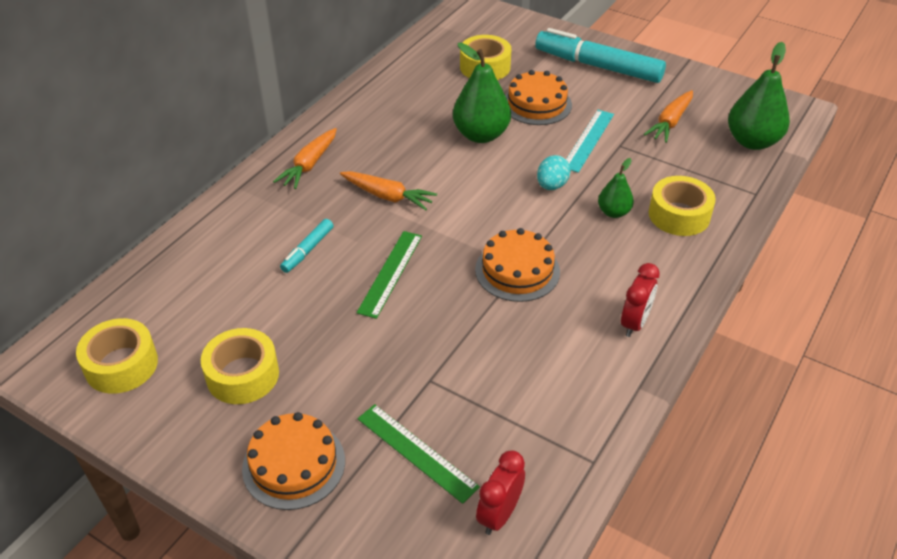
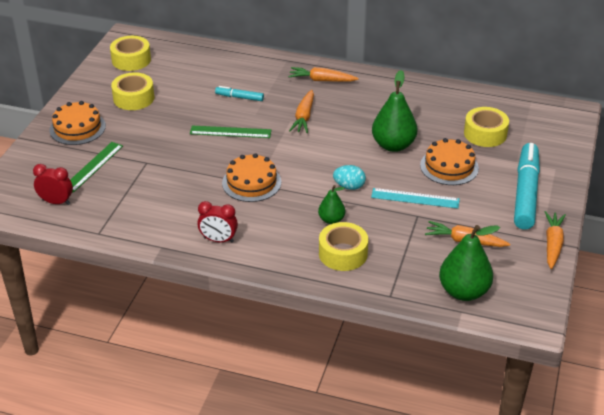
camera: 75 degrees right, 5 degrees down
none -> orange carrot [545,211,566,269]

